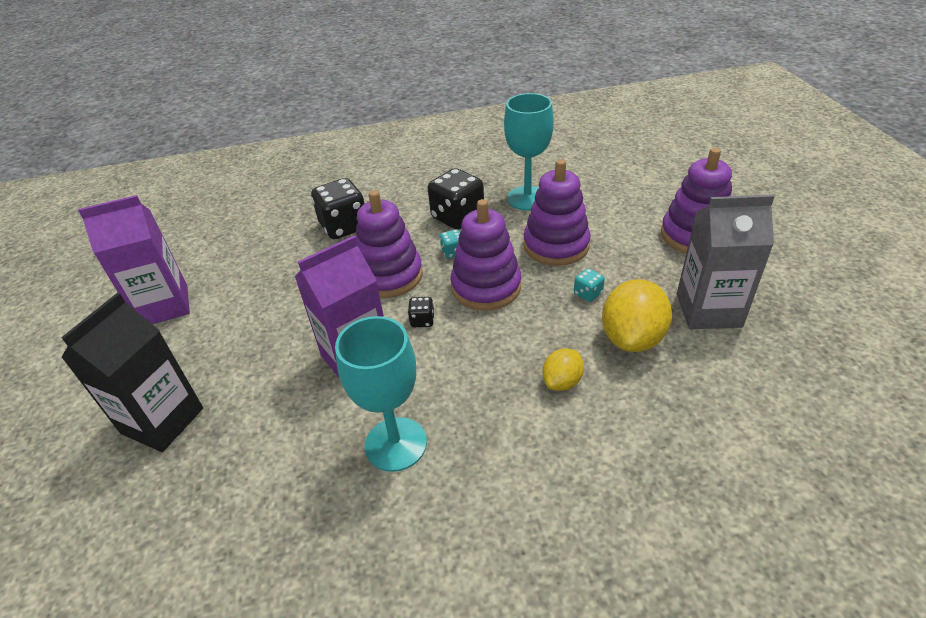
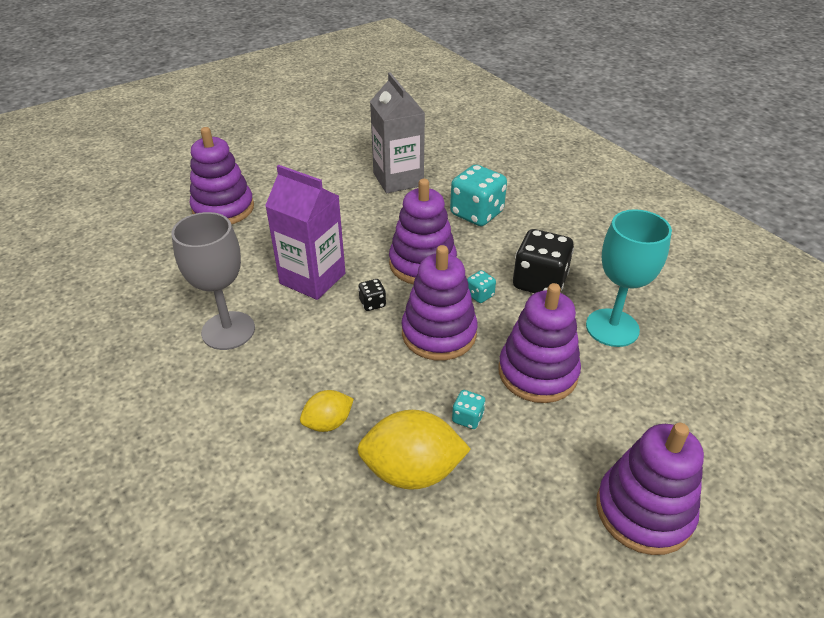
camera: 65 degrees right, 0 degrees up
black carton [61,293,203,452] -> purple stacking toy [190,127,254,224]
purple carton [78,195,190,324] -> none
black dice [311,178,364,239] -> turquoise dice [450,164,507,226]
turquoise goblet [335,316,427,472] -> grey goblet [171,212,255,350]
yellow lemon [542,348,584,391] -> yellow lemon turned 45 degrees counterclockwise [300,390,354,432]
grey carton [677,194,775,329] -> grey carton moved to [370,72,425,193]

